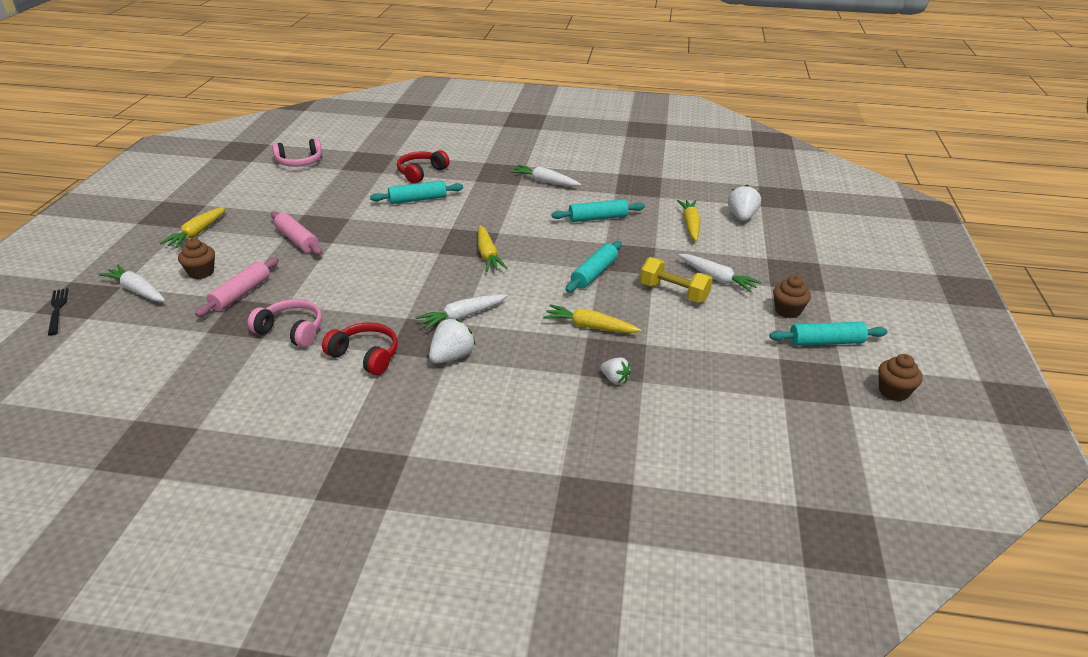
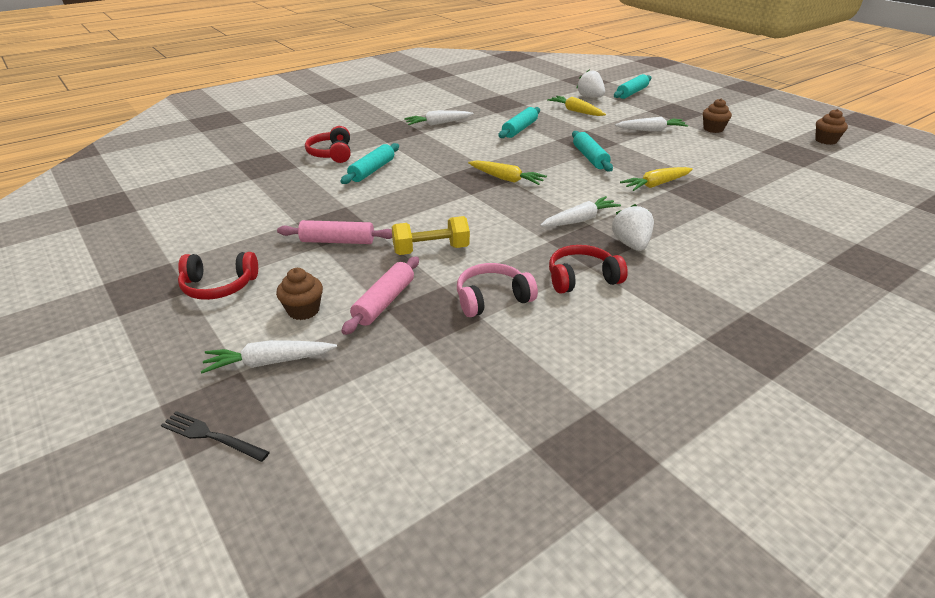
camera: 45 degrees left, 0 degrees up
yellow carrot [160,206,226,248] -> red headphones [178,252,258,300]
pink rolling pin [195,257,279,317] -> pink rolling pin turned 45 degrees clockwise [342,256,419,335]
pink headphones [272,138,322,167] -> none
white carrot [415,294,507,330] -> white carrot turned 135 degrees counterclockwise [540,196,621,227]
white strawberry [601,357,631,384] -> none
yellow dumbbell [640,257,713,303] -> yellow dumbbell moved to [392,216,470,255]
turquoise rolling pin [769,322,887,346] -> turquoise rolling pin moved to [614,74,651,99]

